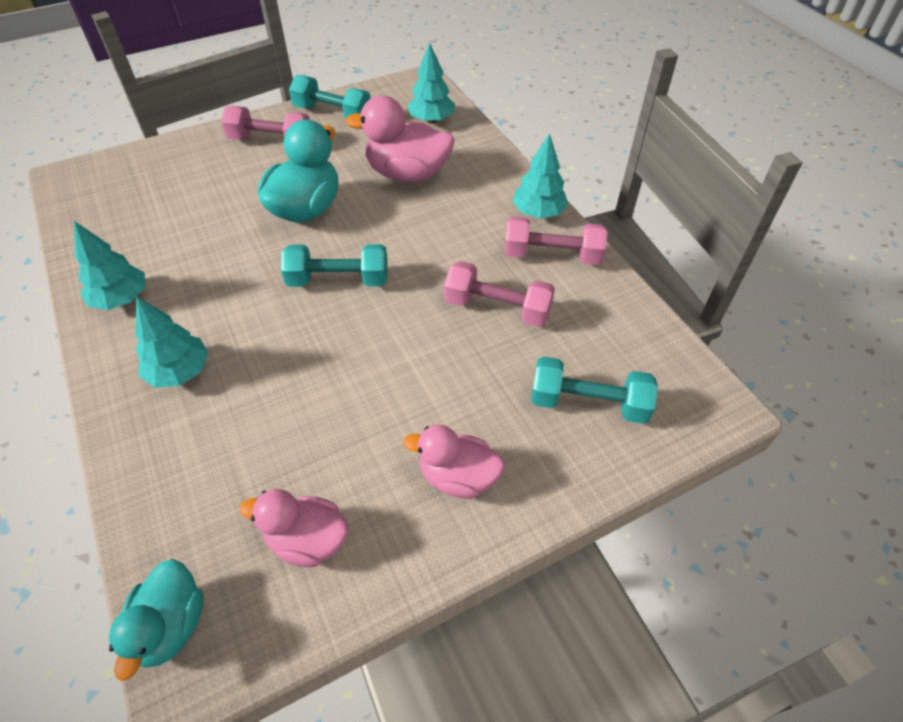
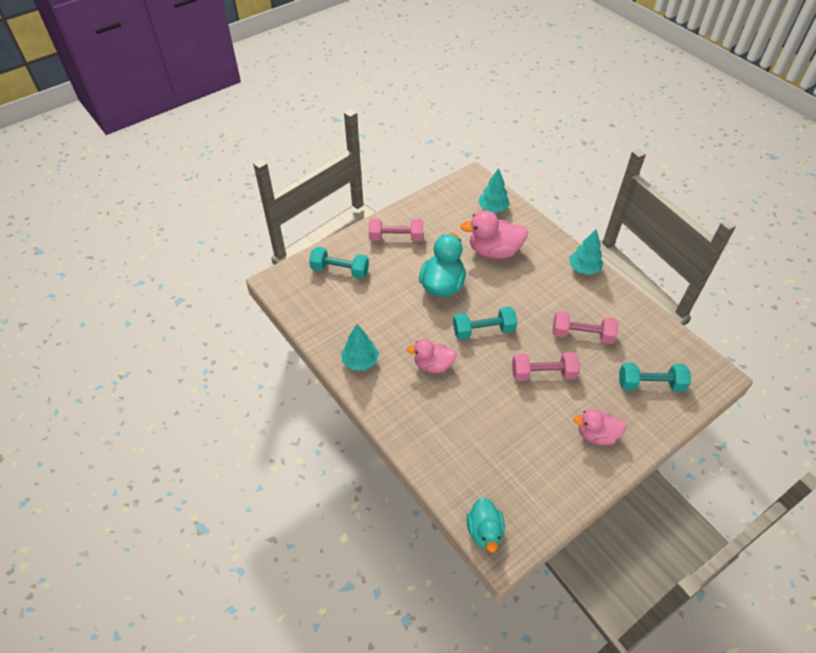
camera: 10 degrees left, 0 degrees up
turquoise tree [135,296,208,388] -> none
pink duck [240,489,349,567] -> pink duck moved to [407,339,457,373]
turquoise dumbbell [289,75,371,119] -> turquoise dumbbell moved to [309,247,369,279]
pink dumbbell [504,217,608,265] -> pink dumbbell moved to [512,352,580,381]

